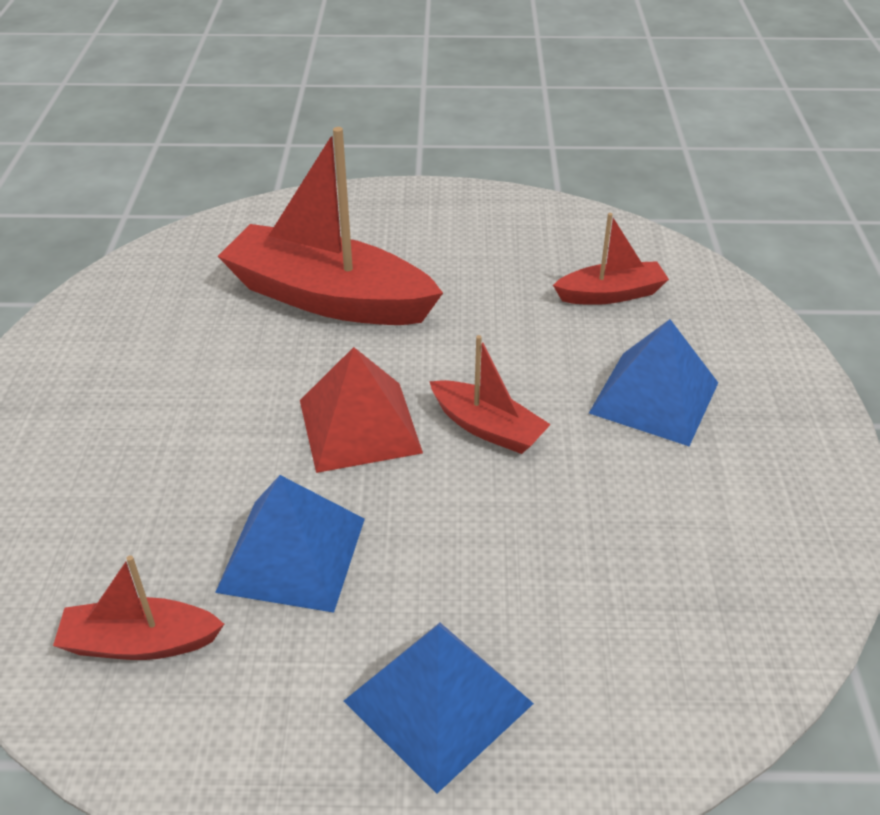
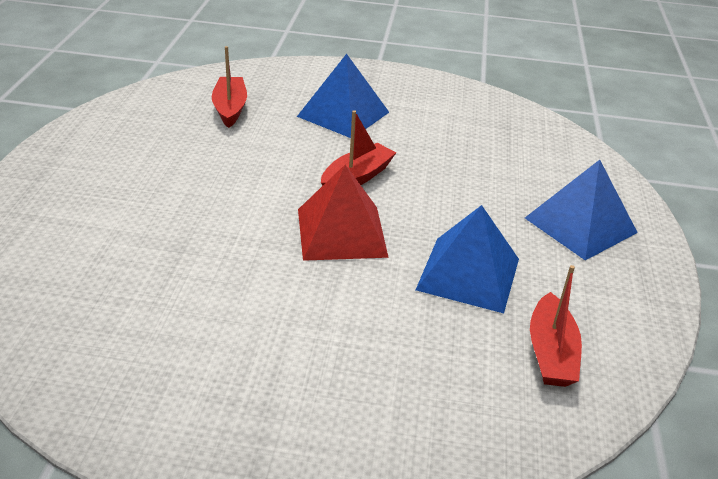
camera: 85 degrees left, 5 degrees down
red boat [218,127,443,325] -> none

